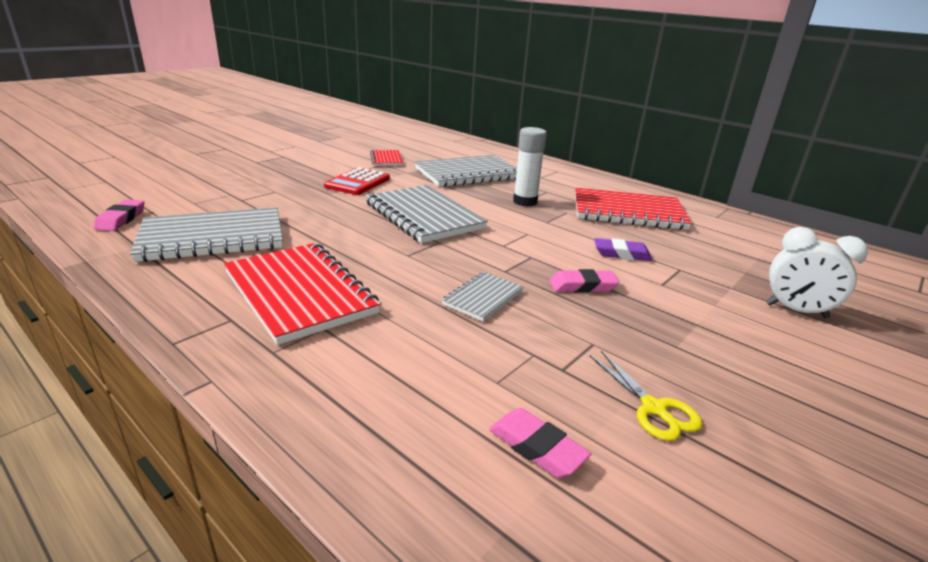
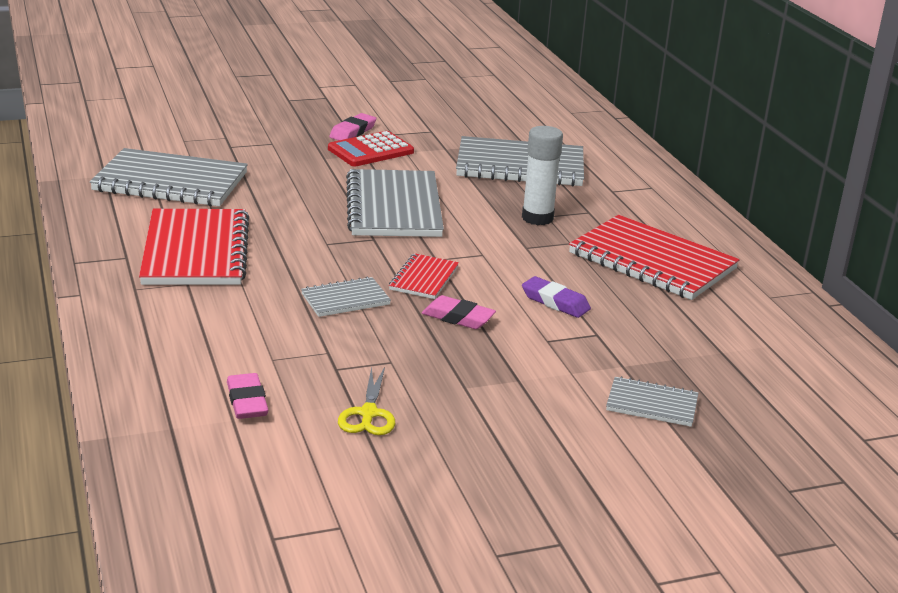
camera: 30 degrees right, 0 degrees up
pink eraser [94,199,145,231] -> pink eraser moved to [329,113,376,140]
red notebook [370,150,403,166] -> red notebook moved to [389,253,459,299]
white clock [766,227,868,318] -> grey notebook [606,376,698,427]

